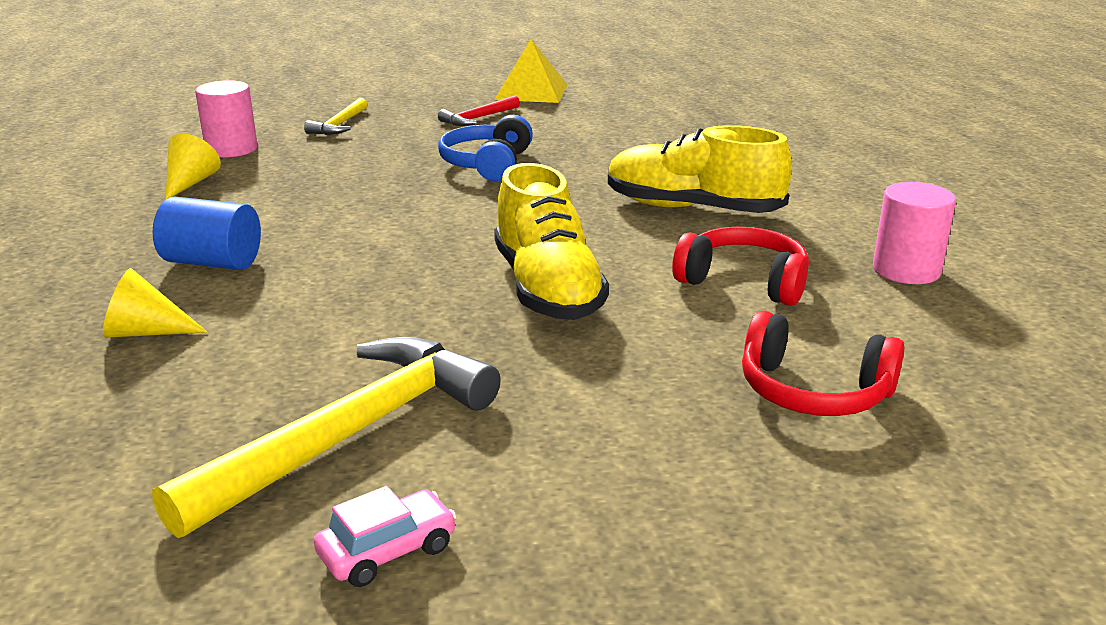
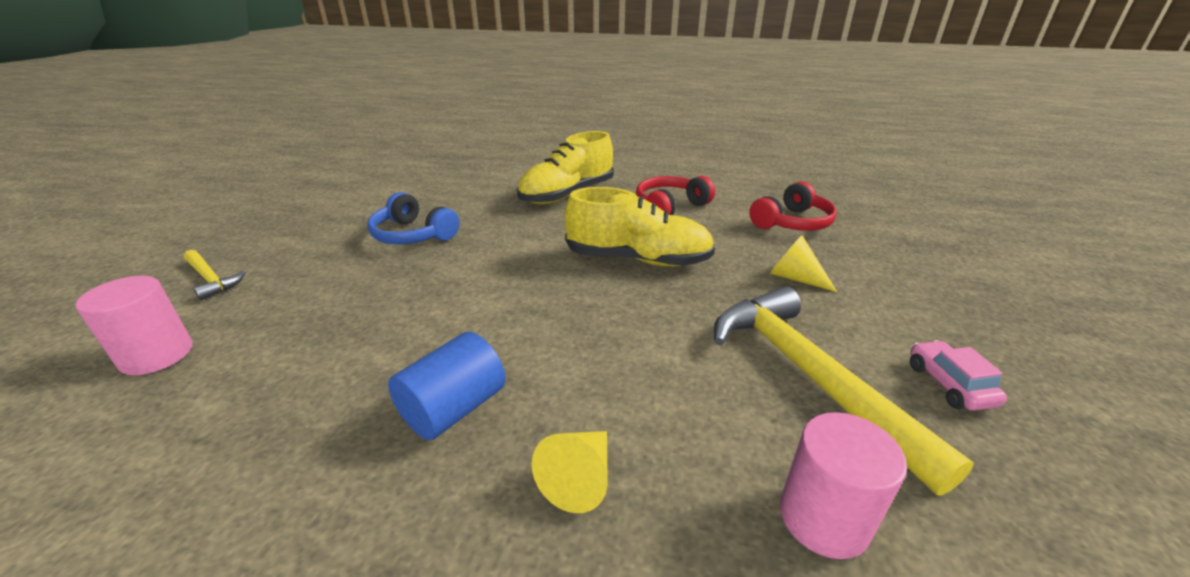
camera: 65 degrees left, 5 degrees up
yellow cone [165,134,221,200] -> yellow cone moved to [770,235,837,292]
red hammer [438,95,520,126] -> none
yellow pyramid [494,39,567,103] -> none
pink cylinder [873,182,956,284] -> pink cylinder moved to [780,412,907,559]

